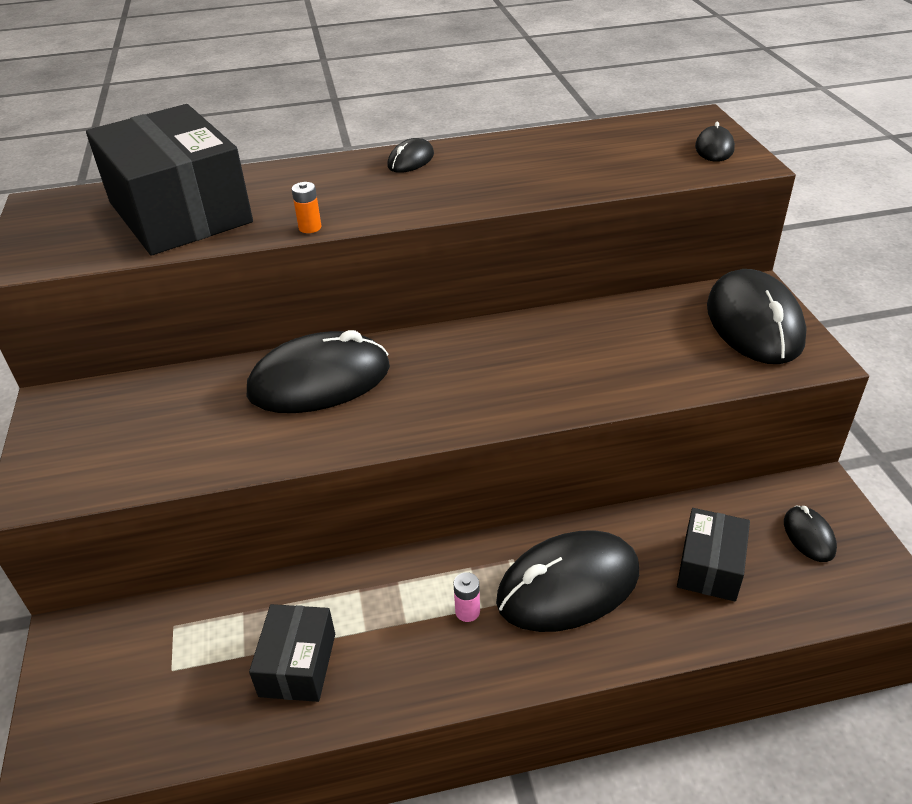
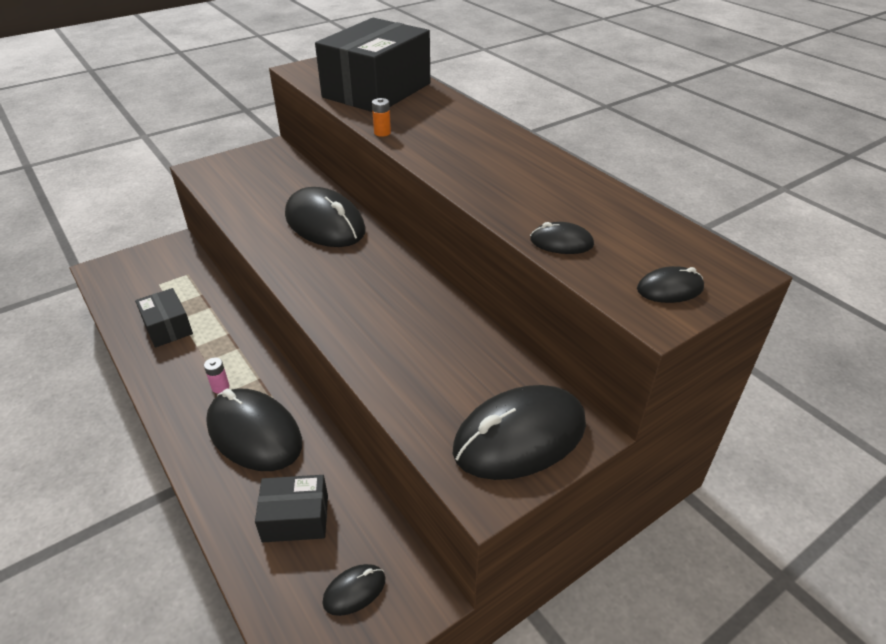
camera: 65 degrees right, 0 degrees up
black box [249,604,335,702] -> black box turned 75 degrees clockwise [135,288,193,348]
black mouse [387,138,434,173] -> black mouse moved to [530,222,594,254]

